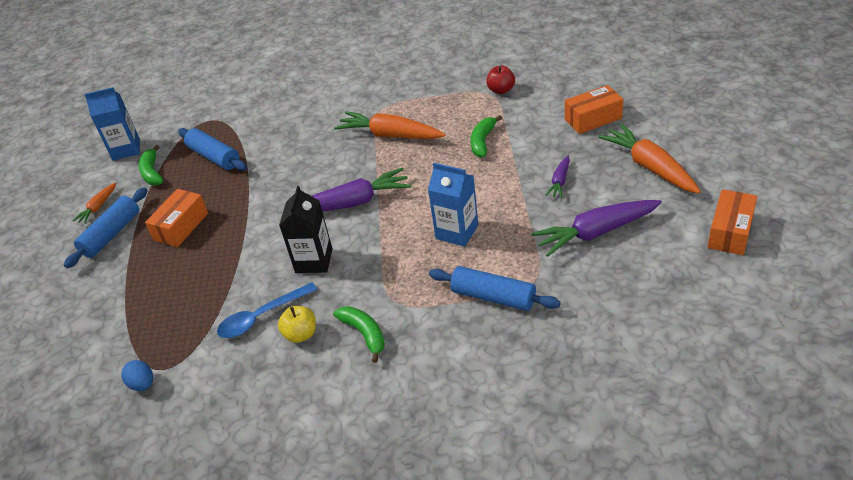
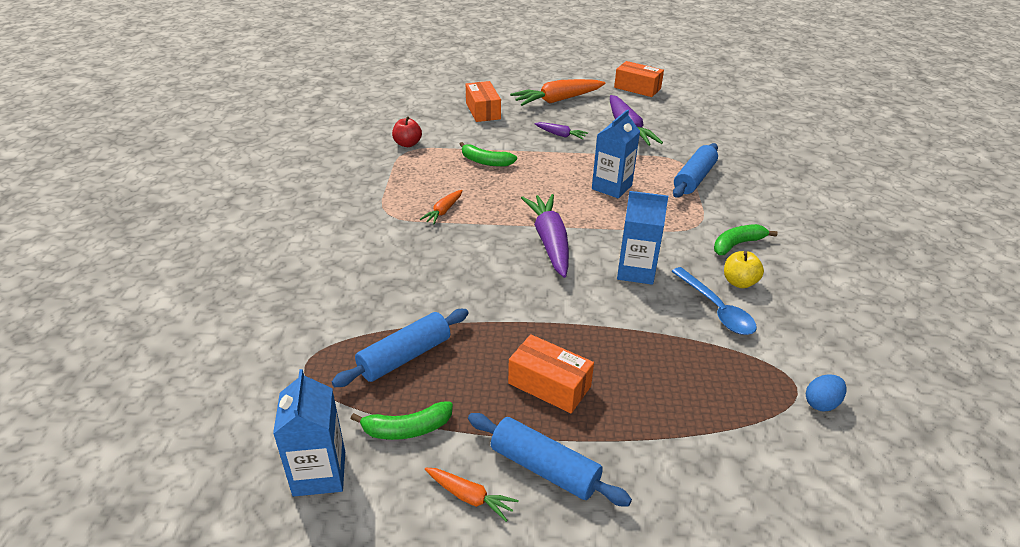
camera: 90 degrees left, 5 degrees down
black carton [279,186,333,273] -> blue carton [617,191,668,285]
orange carrot [334,111,445,139] -> orange carrot [420,190,463,225], size x0.51

